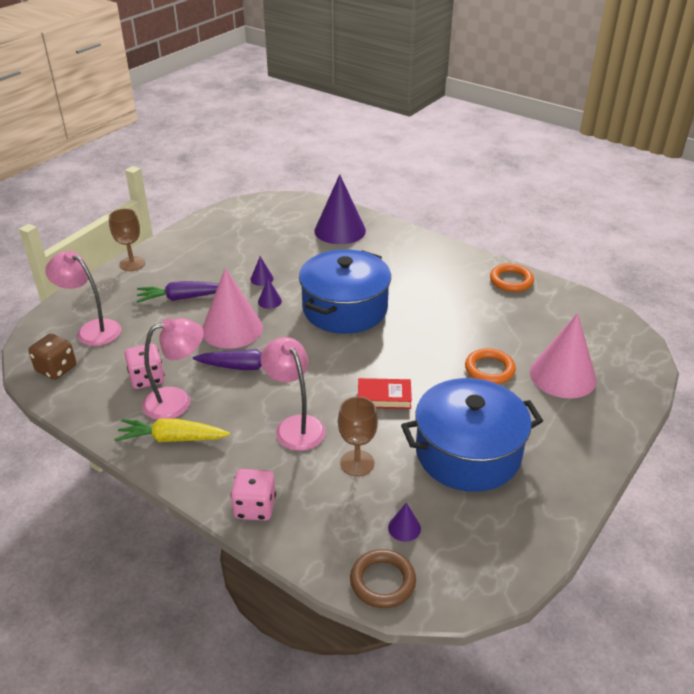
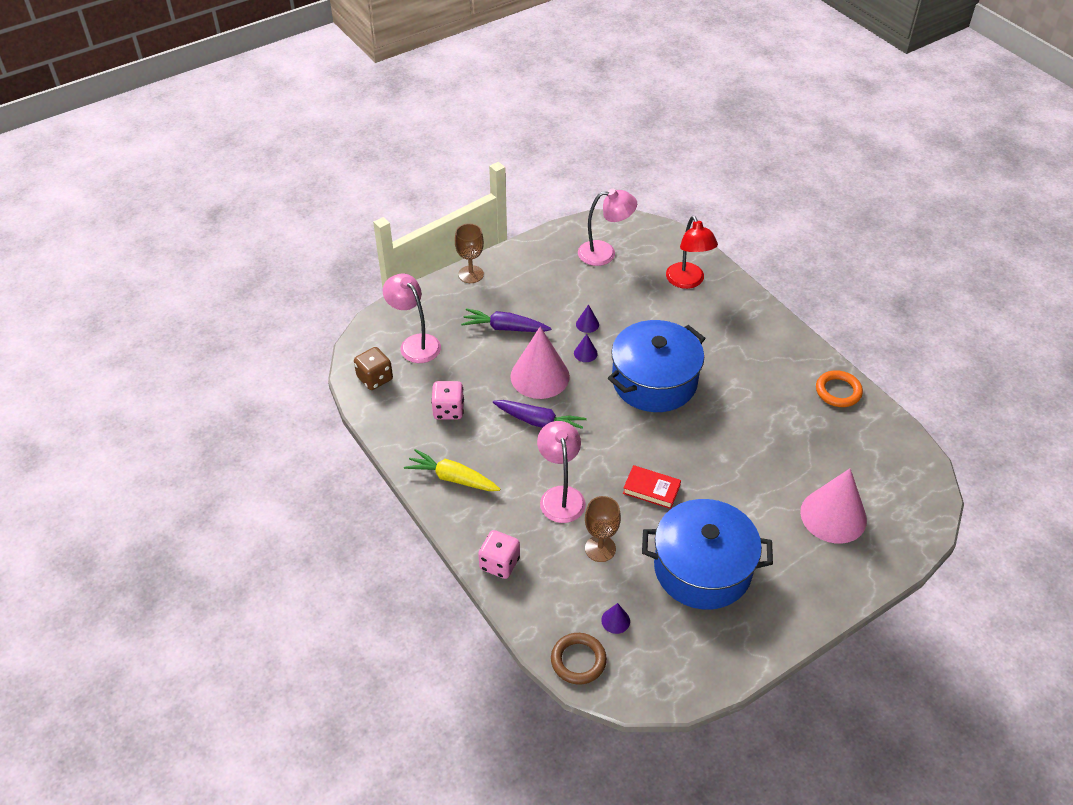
camera: 20 degrees right, 10 degrees up
pink lamp [142,318,204,420] -> pink lamp moved to [578,189,637,266]
purple cone [314,174,366,244] -> red lamp [666,216,718,289]
orange ring [465,348,516,384] -> none

